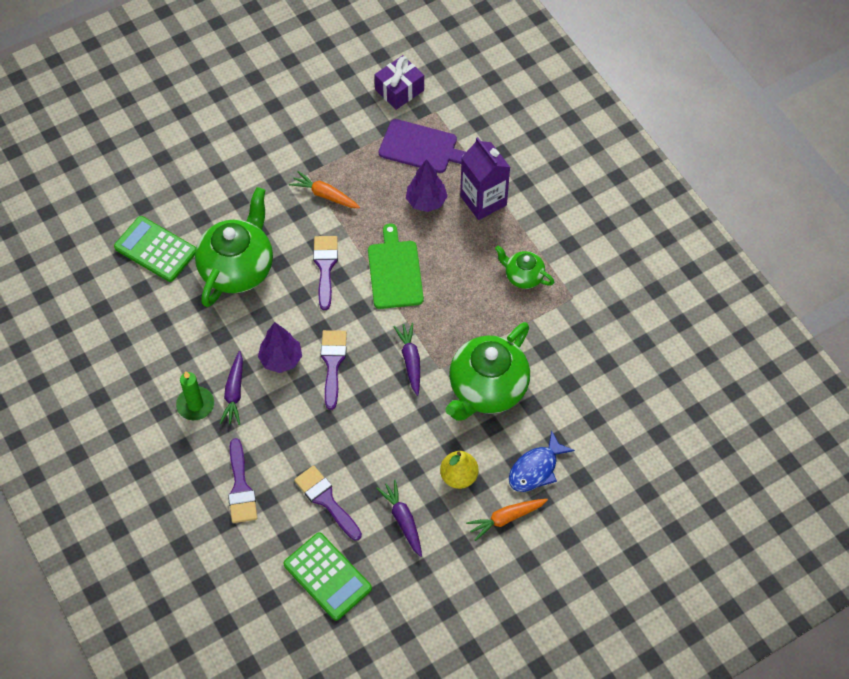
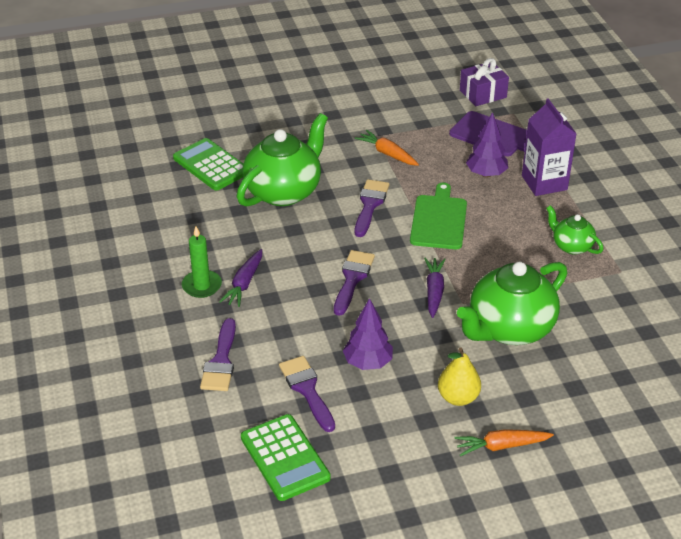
camera: 15 degrees right, 20 degrees down
purple tree [258,322,302,373] -> purple tree moved to [343,298,393,370]
purple carrot [376,480,422,557] -> none
blue fish [509,430,575,492] -> none

